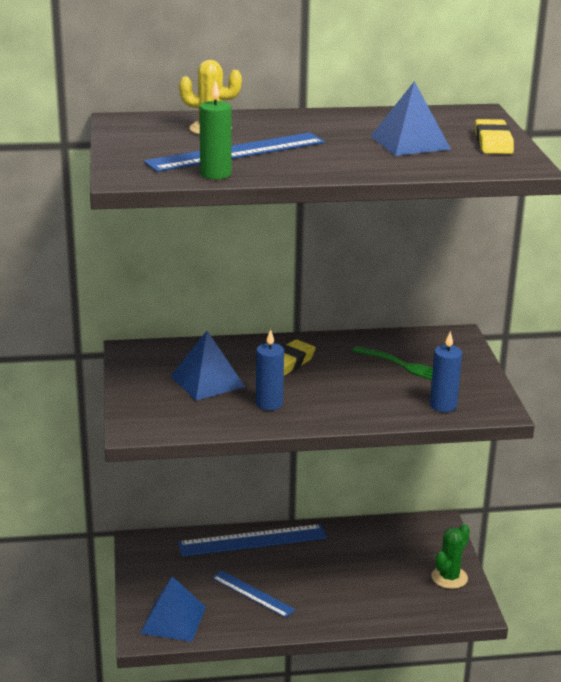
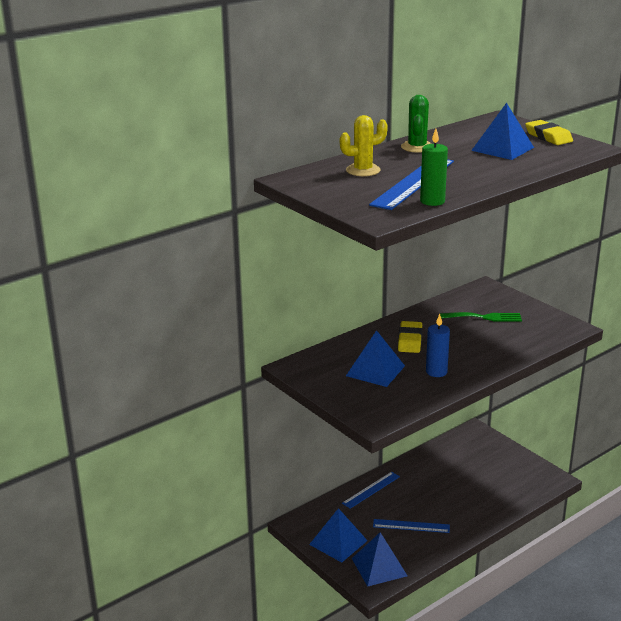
camera: 30 degrees left, 0 degrees up
blue ruler [178,524,327,557] -> blue ruler [342,472,400,509], size x0.61
blue candle [430,331,462,412] -> none
green cactus [431,524,470,589] -> green cactus moved to [401,95,431,153]
none -> blue pyramid [309,508,368,563]

